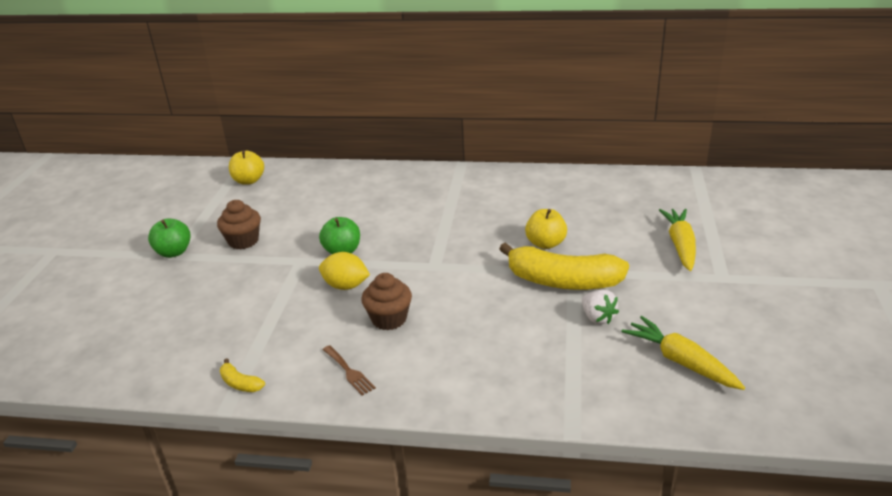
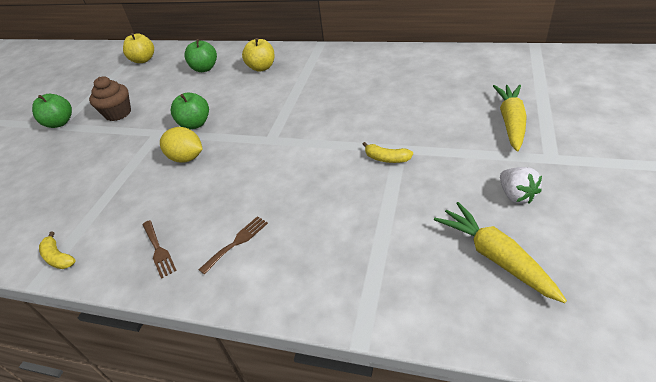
camera: 10 degrees right, 10 degrees up
brown cupcake [361,273,412,330] -> none
yellow banana [499,243,629,290] -> yellow banana [362,142,413,163], size x0.41
yellow apple [525,209,567,249] -> yellow apple moved to [242,38,274,72]
white strawberry [582,290,619,324] -> white strawberry moved to [500,167,542,204]
none -> green apple [184,39,217,72]
none -> brown fork [198,216,268,275]

